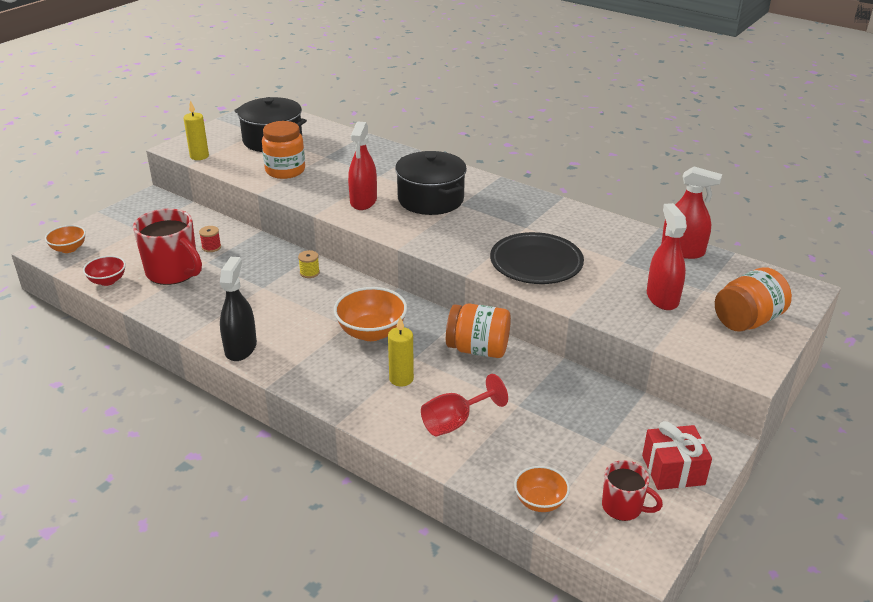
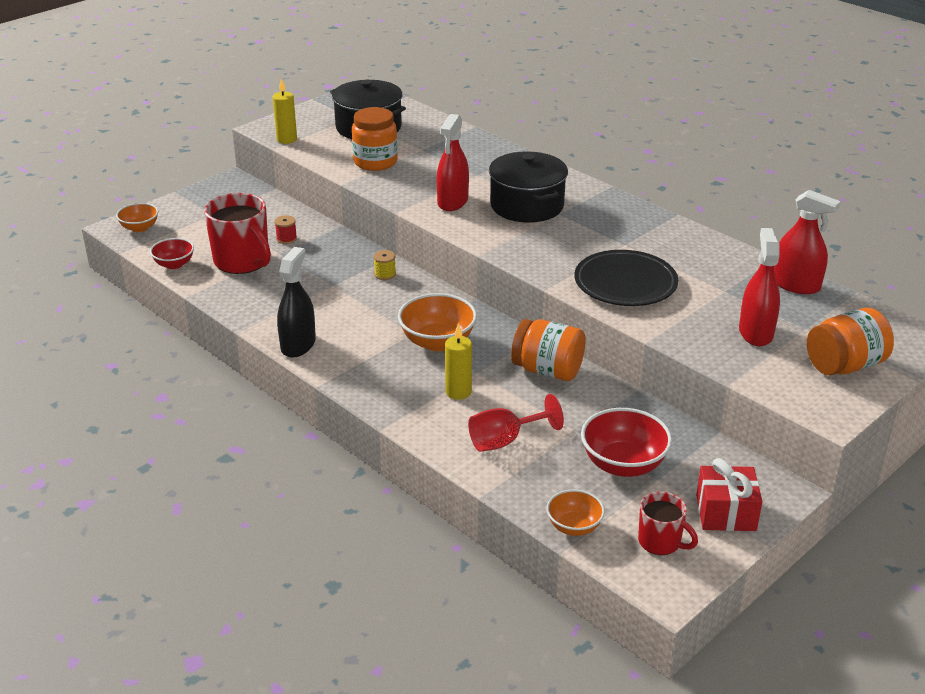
camera: 10 degrees right, 0 degrees up
none -> red bowl [581,408,672,477]

